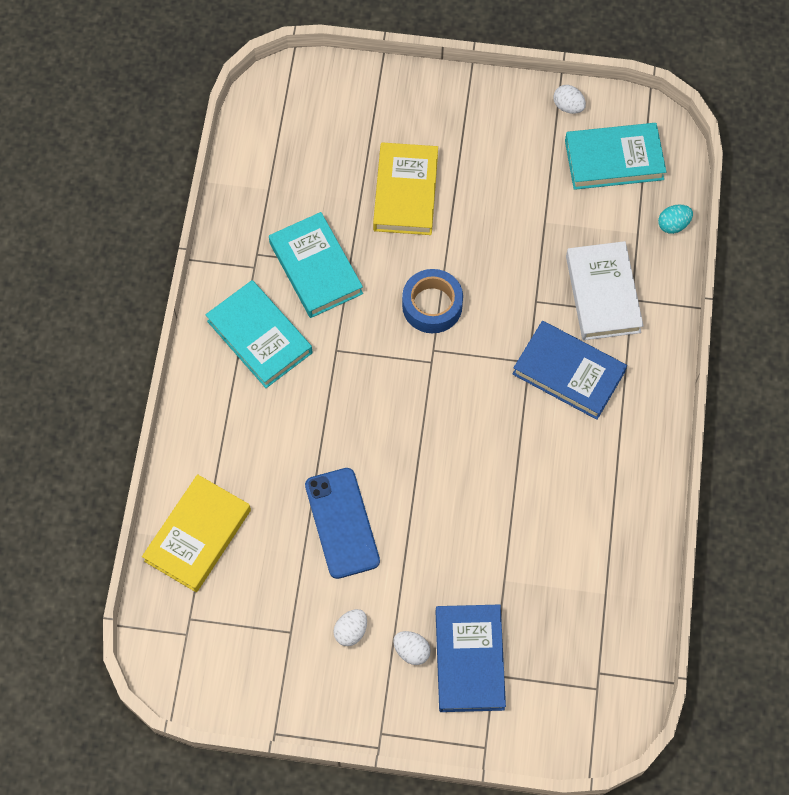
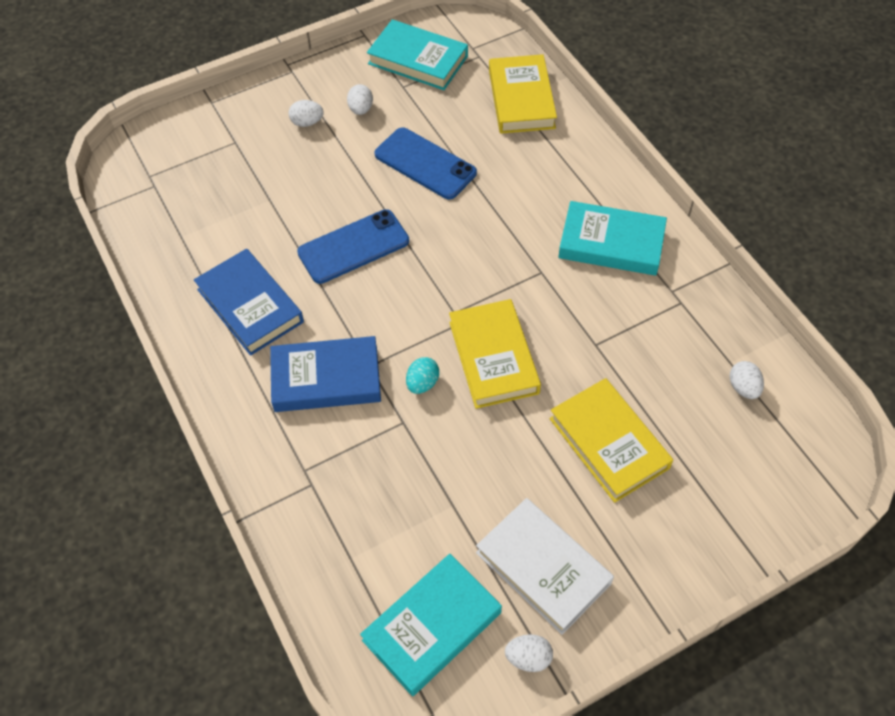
camera: 145 degrees right, 10 degrees down
turquoise book [269,212,363,318] -> turquoise book moved to [367,19,468,90]
blue tape [402,269,463,333] -> yellow book [449,299,541,409]
blue book [436,604,506,712] -> blue book moved to [194,249,304,356]
white book [566,241,644,340] -> white book moved to [476,498,614,635]
turquoise egg [658,204,693,234] -> turquoise egg moved to [406,357,439,394]
none -> blue phone [297,209,409,284]
none -> white egg [730,361,764,399]

